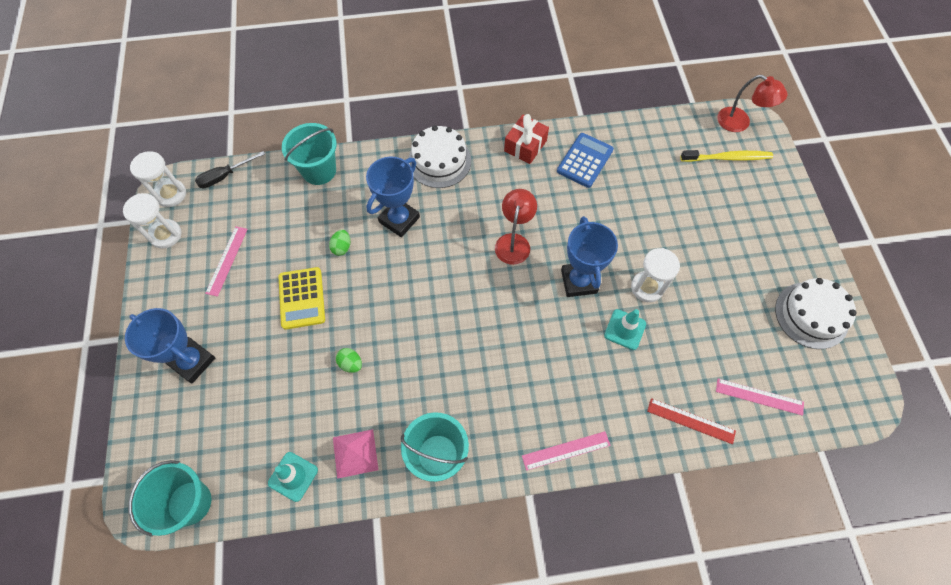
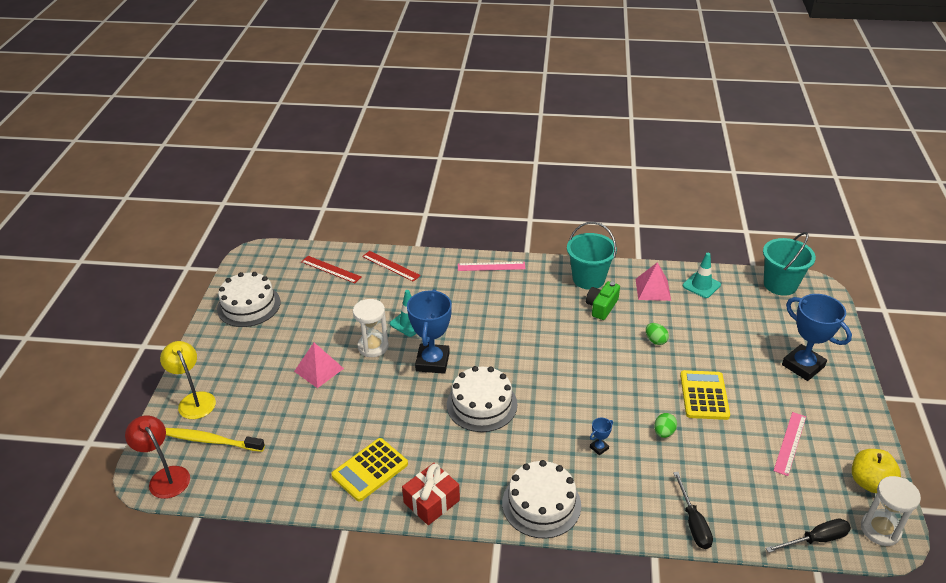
camera: 165 degrees left, 25 degrees down
white hourglass [123,193,181,249] -> yellow apple [852,449,901,493]
turquoise bucket [282,123,337,185] -> black screwdriver [673,472,713,549]
blue trophy [366,156,420,237] -> blue trophy [590,418,613,455], size x0.41
red lamp [495,189,537,265] -> white cake [447,366,517,432]
blue calculator [557,133,614,188] -> yellow calculator [331,438,408,502]
pink ruler [716,379,804,416] -> red ruler [301,256,361,283]
none -> yellow lamp [160,341,216,419]
none -> pink pyramid [294,343,344,388]
none -> green camera [586,281,620,320]

